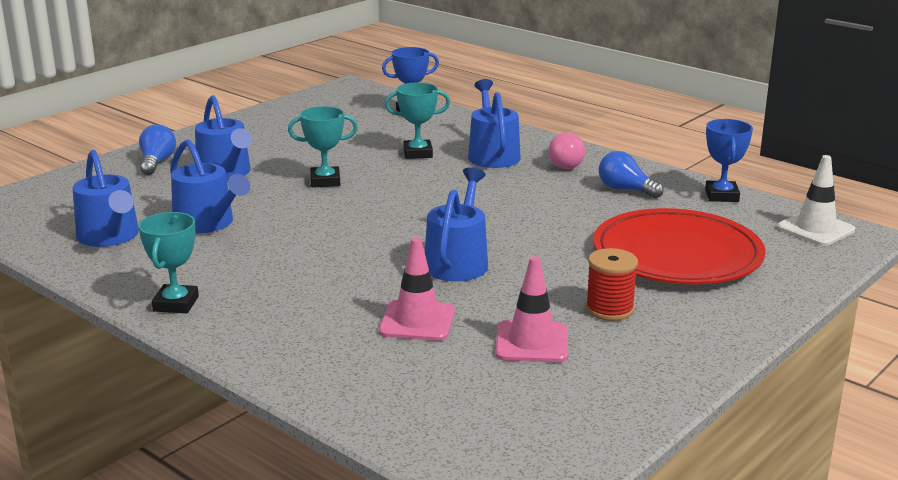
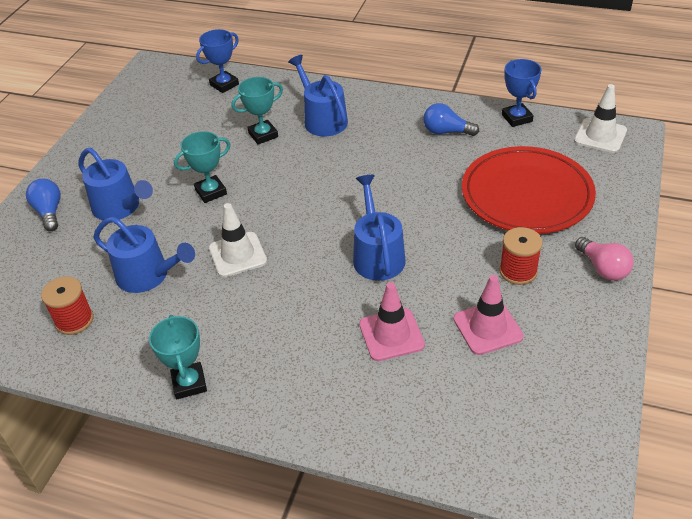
camera: 20 degrees left, 20 degrees up
blue watering can [73,150,139,247] -> red spool [41,277,94,335]
pink light bulb [548,132,585,169] -> pink light bulb moved to [575,237,634,281]
none -> white traffic cone [209,203,267,277]

